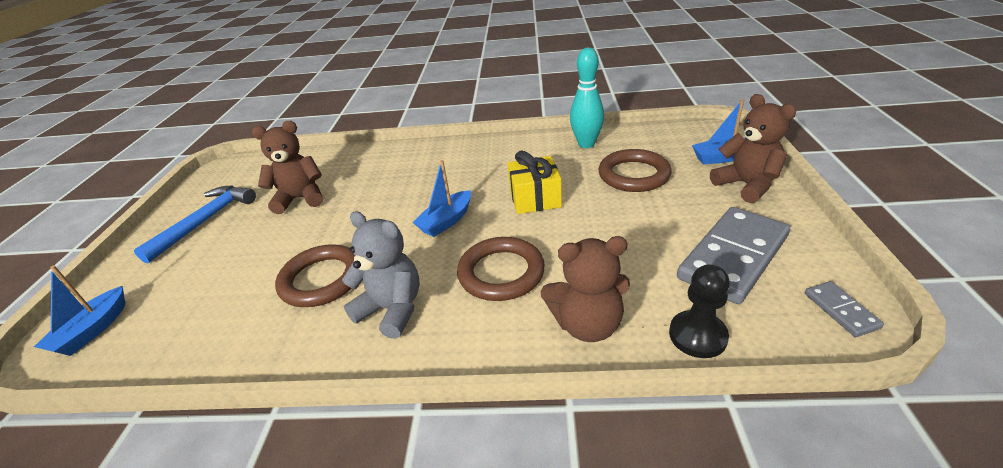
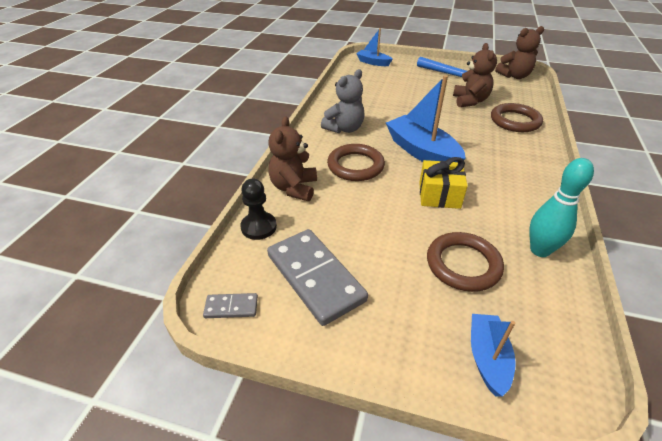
camera: 100 degrees right, 5 degrees up
brown ring [275,244,355,307] -> brown ring moved to [491,103,543,132]
blue boat [412,160,471,237] -> blue boat [386,75,466,162], size x1.74
brown teddy bear [710,94,796,203] -> brown teddy bear moved to [495,26,544,79]

